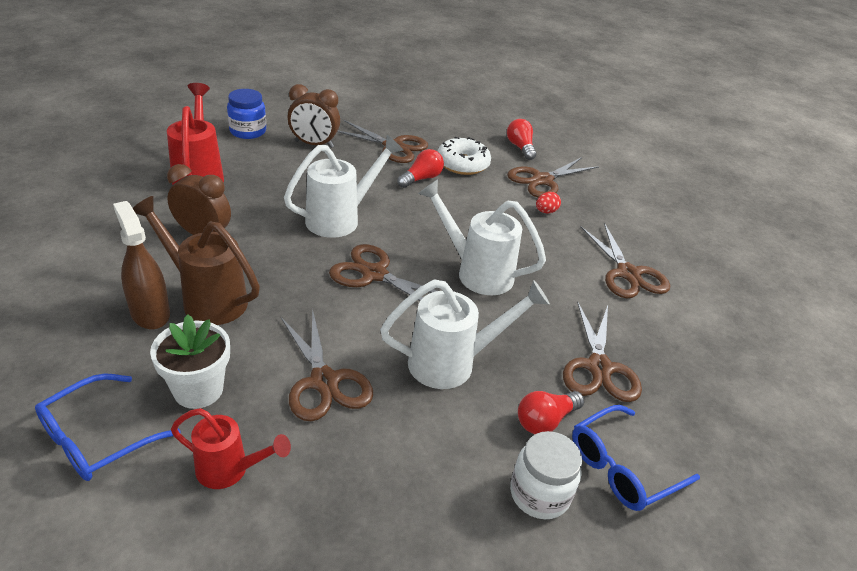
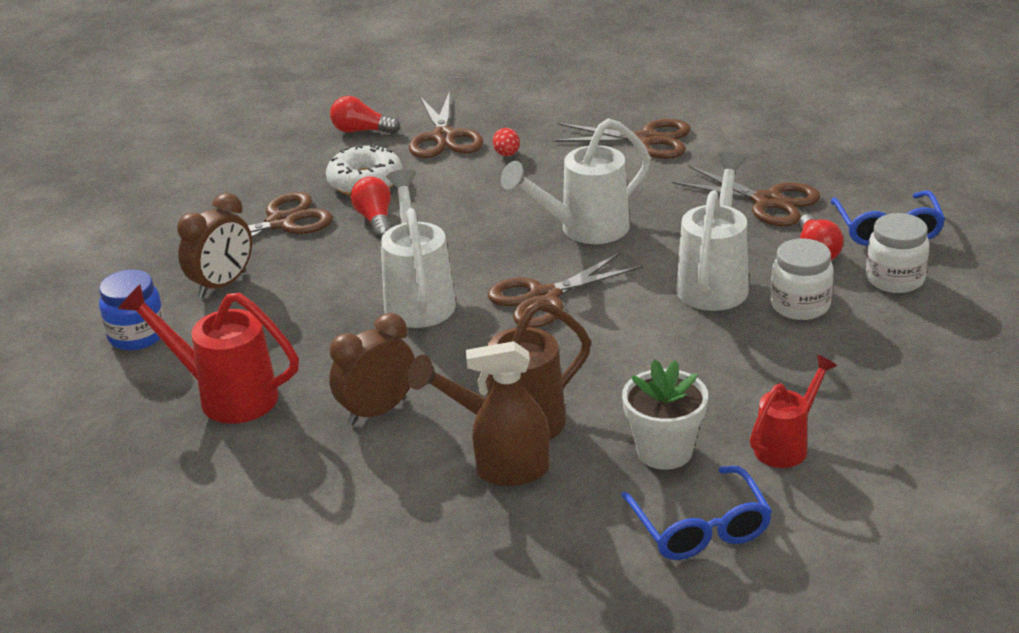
camera: 55 degrees left, 5 degrees down
brown scissors [280,308,373,421] -> none
none -> white jar [771,238,834,320]

